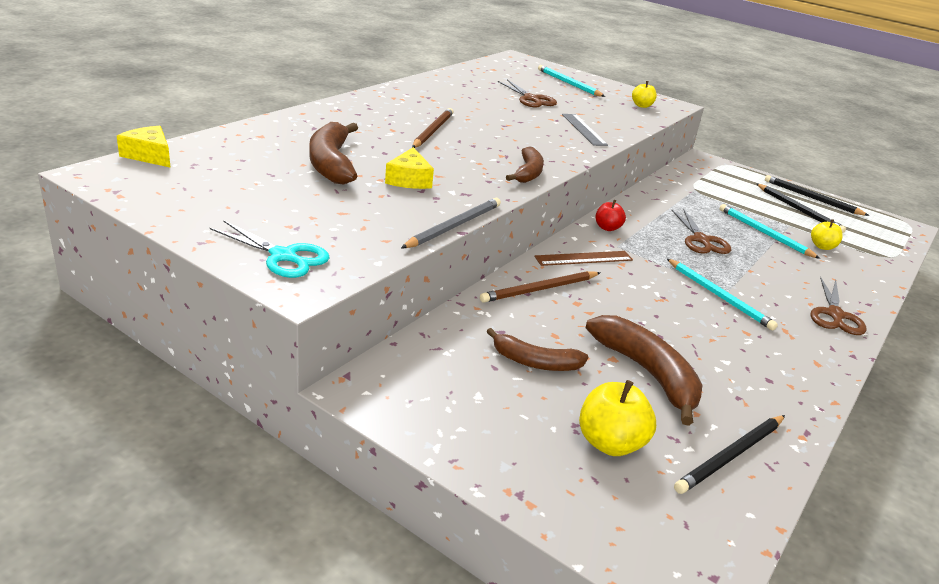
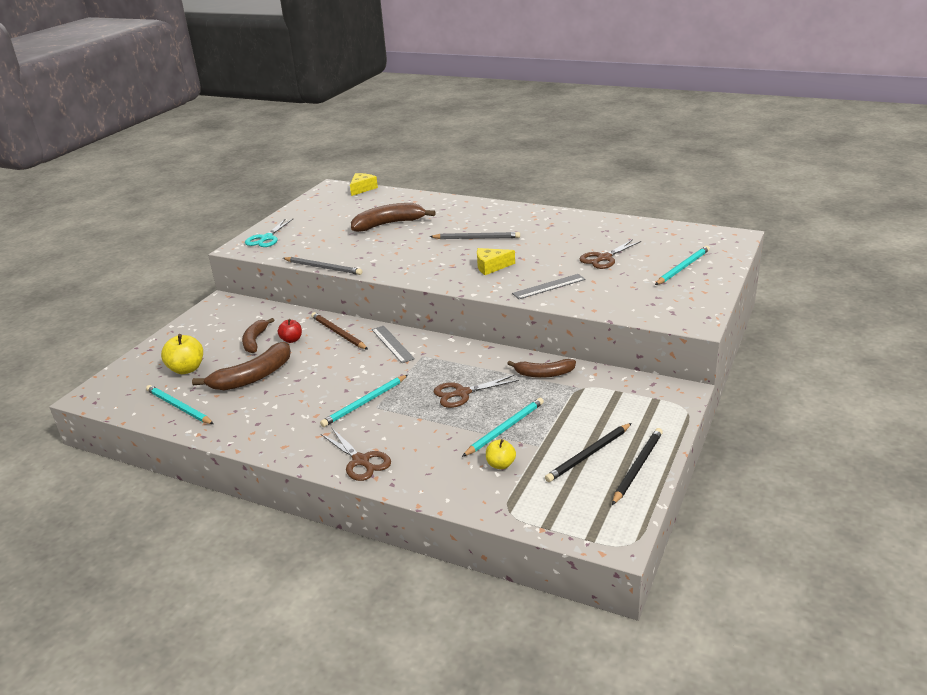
camera: 85 degrees right, 0 degrees up
yellow cheese [385,147,434,189] -> yellow cheese moved to [477,248,515,275]
brown pencil [412,108,453,148] -> grey pencil [429,232,520,239]
brown banana [506,146,544,183] -> brown banana moved to [507,359,576,378]
brown ruler [534,251,633,266] -> grey ruler [372,326,415,363]
red apple [596,200,626,231] -> red apple moved to [278,319,302,343]
yellow apple [632,81,657,108] -> none
black pencil [674,415,785,494] -> turquoise pencil [146,385,214,424]
brown scissors [810,277,866,335] -> brown scissors turned 135 degrees counterclockwise [321,428,391,481]

